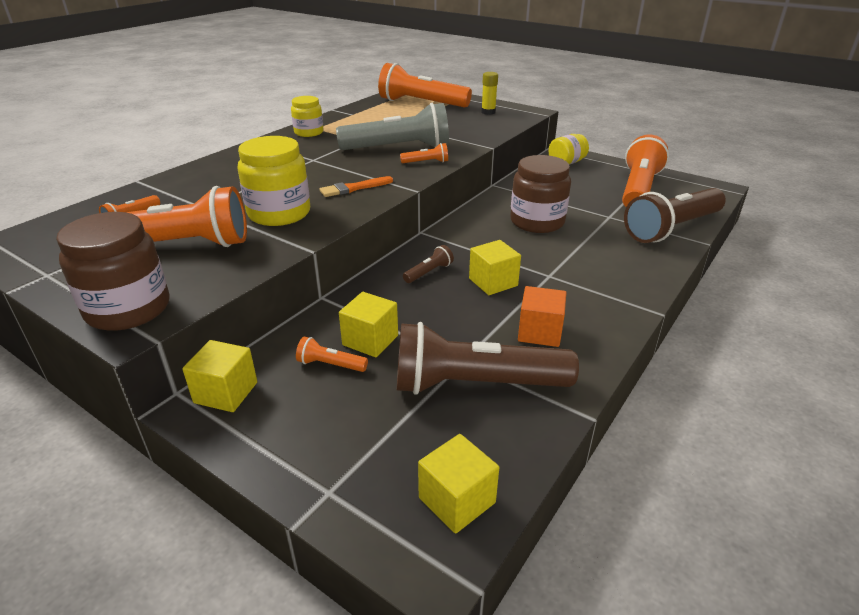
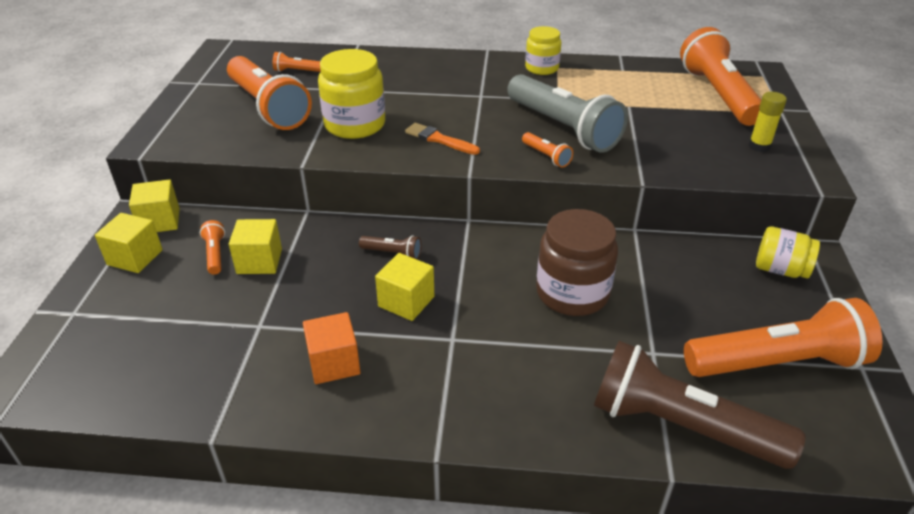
camera: 60 degrees right, 5 degrees up
brown jar [56,212,170,331] -> none
brown flashlight [397,322,579,395] -> none
yellow cube [418,434,499,534] -> yellow cube moved to [95,213,163,273]

